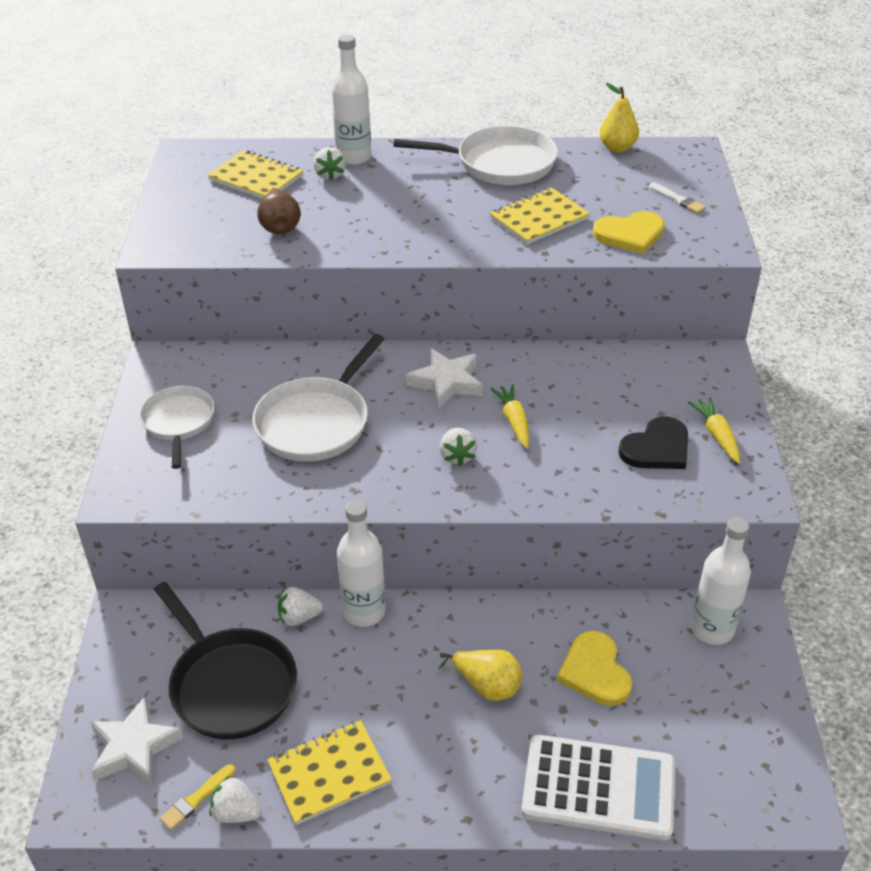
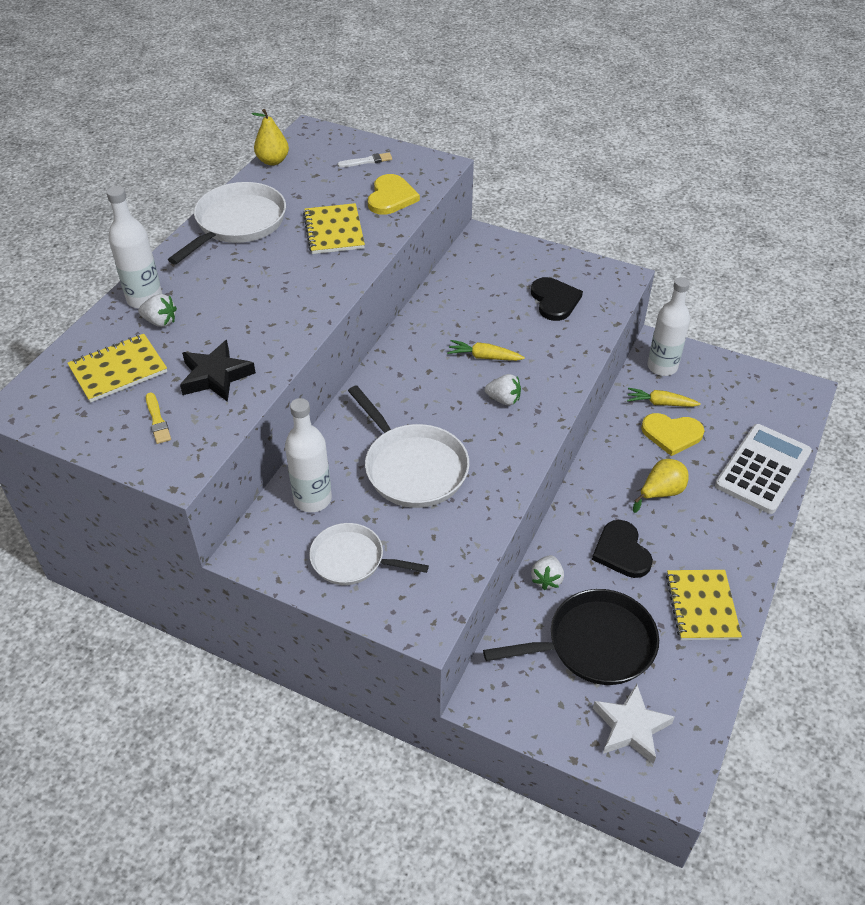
camera: 65 degrees left, 5 degrees up
yellow brush [160,764,235,830] -> yellow brush moved to [146,392,171,444]
white strawberry [209,776,262,823] -> none
brown pear [257,188,301,234] -> black star [180,340,256,402]
white bottle [337,500,386,627] -> white bottle moved to [285,398,332,512]
white star [406,348,482,409] -> none
yellow carrot [688,397,740,464] -> yellow carrot moved to [627,388,701,407]
none -> black heart [592,520,653,578]

